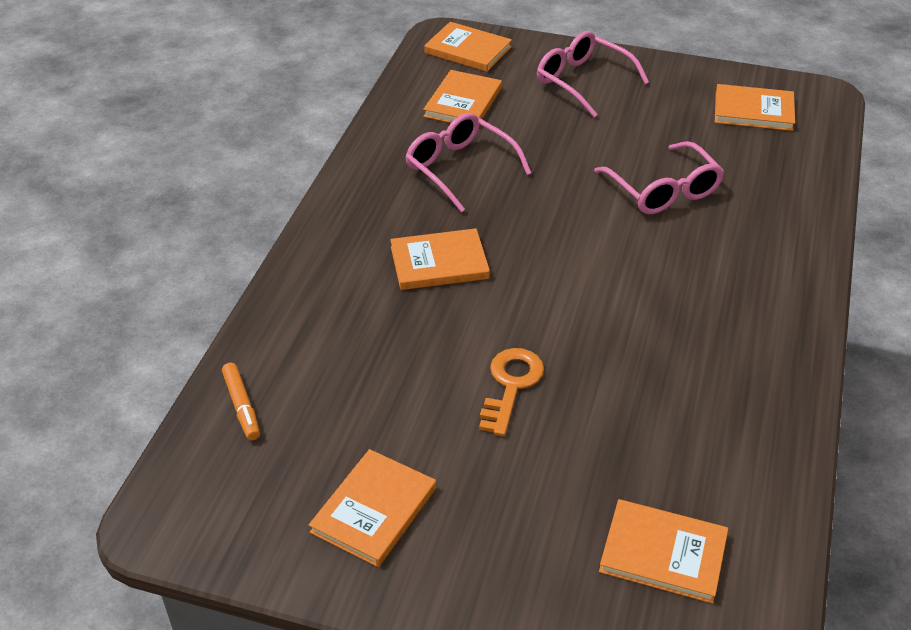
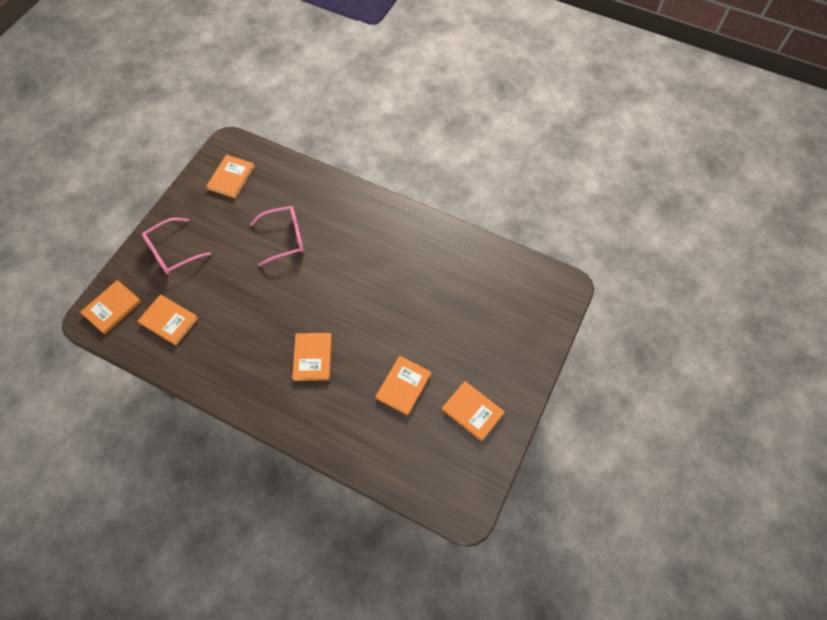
camera: 80 degrees left, 20 degrees up
orange marker [222,363,260,440] -> none
pink glasses [405,113,531,212] -> none
orange key [479,348,544,436] -> none
orange book [599,499,728,604] -> orange book moved to [375,356,431,416]

